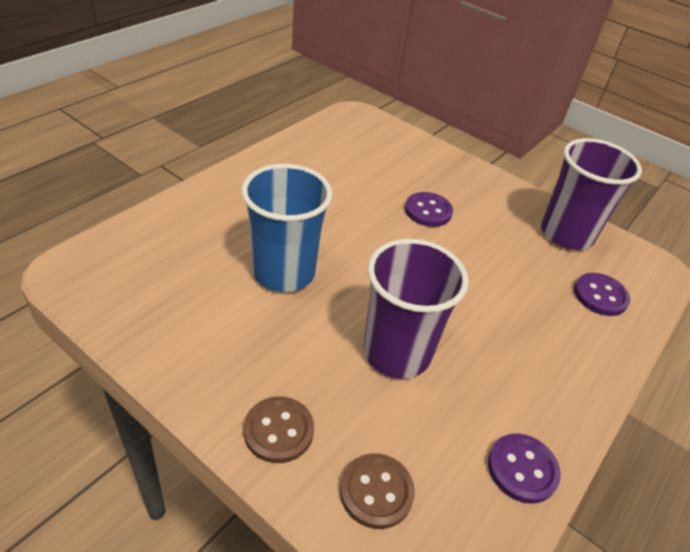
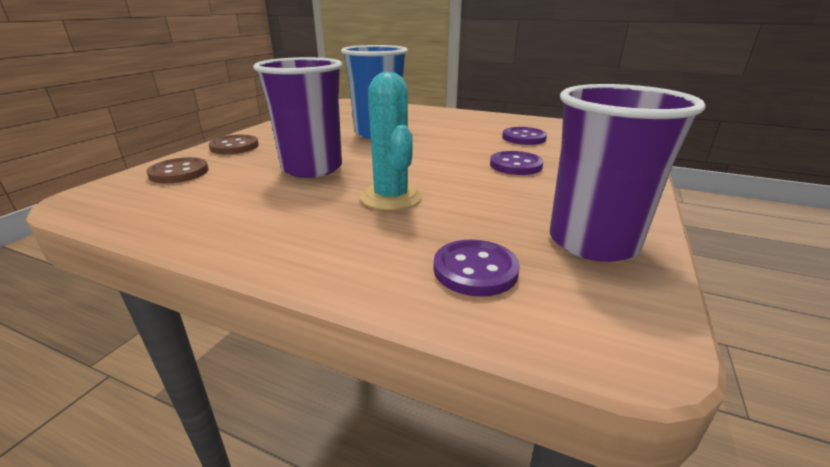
camera: 80 degrees right, 15 degrees down
purple button [488,434,561,504] -> purple button moved to [502,127,547,145]
none -> turquoise cactus [360,72,422,210]

